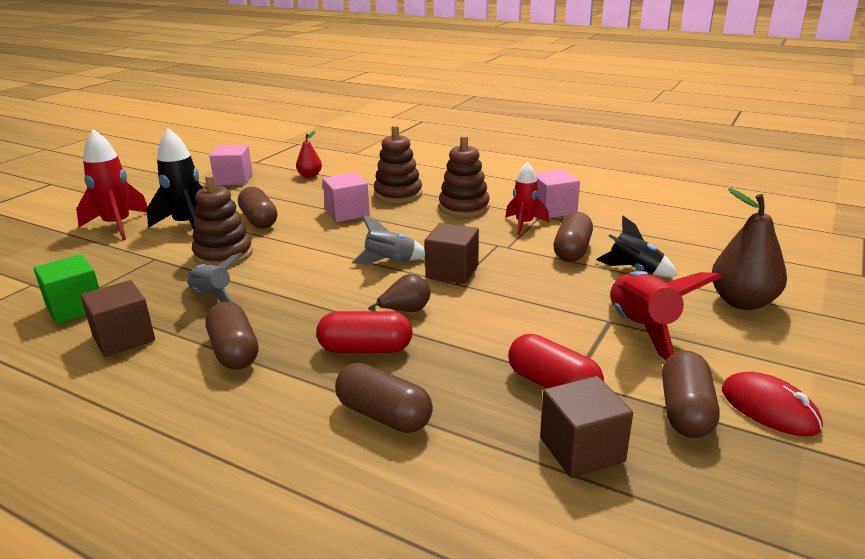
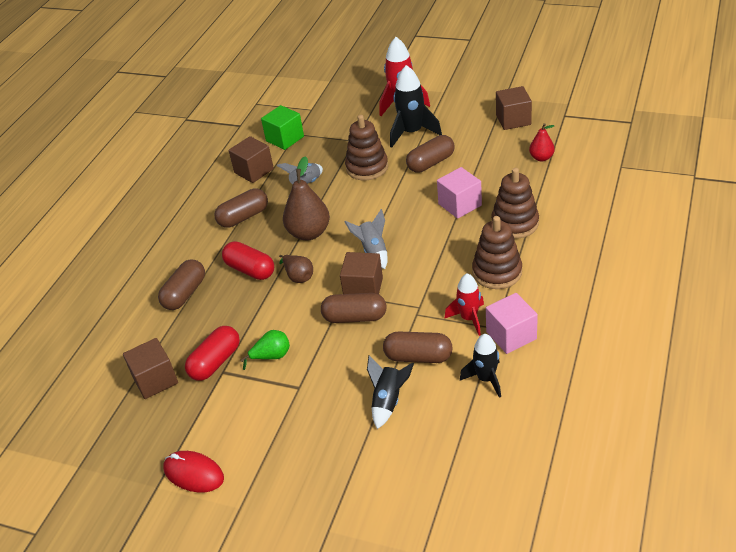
camera: 85 degrees right, 15 degrees up
pink cube [209,145,253,185] -> brown cube [496,86,532,130]
red capsule [316,311,412,353] -> red capsule turned 45 degrees counterclockwise [222,241,274,280]
red rocket [610,271,721,360] -> none
brown capsule [662,351,719,438] -> brown capsule moved to [321,293,387,323]
brown pear [712,188,787,310] -> brown pear moved to [283,156,330,240]
red mouse [722,372,823,436] -> red mouse turned 75 degrees clockwise [163,451,224,493]
none -> green pear [241,330,290,370]
none -> black rocket [460,334,501,398]

